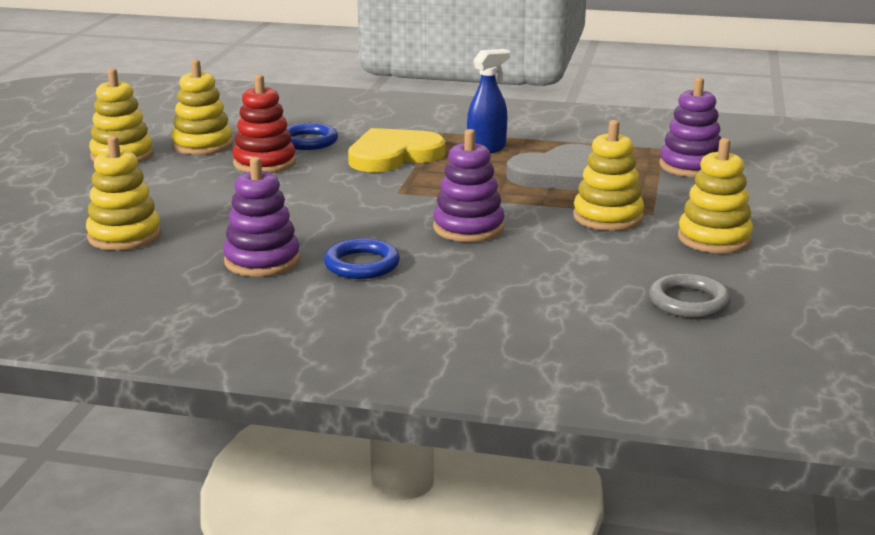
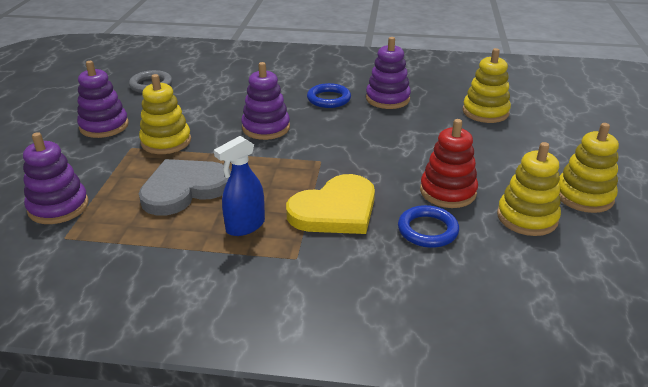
camera: 175 degrees right, 10 degrees up
yellow stacking toy [678,138,753,253] -> purple stacking toy [77,61,129,138]

